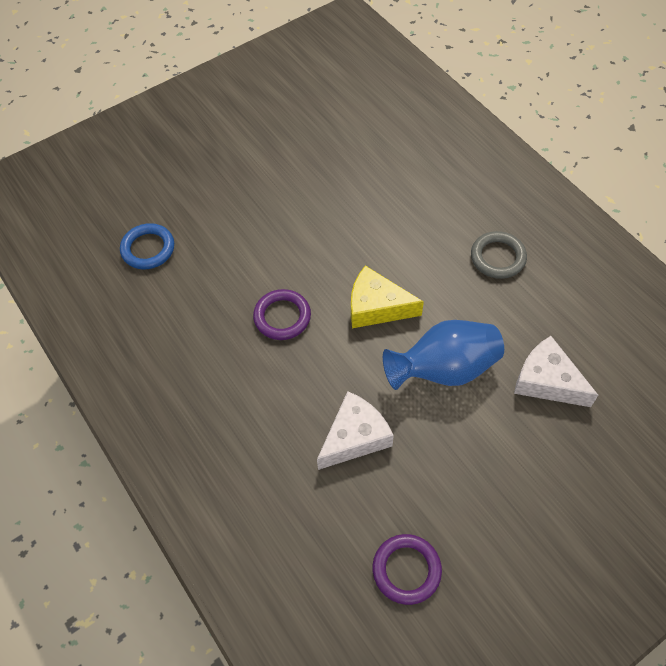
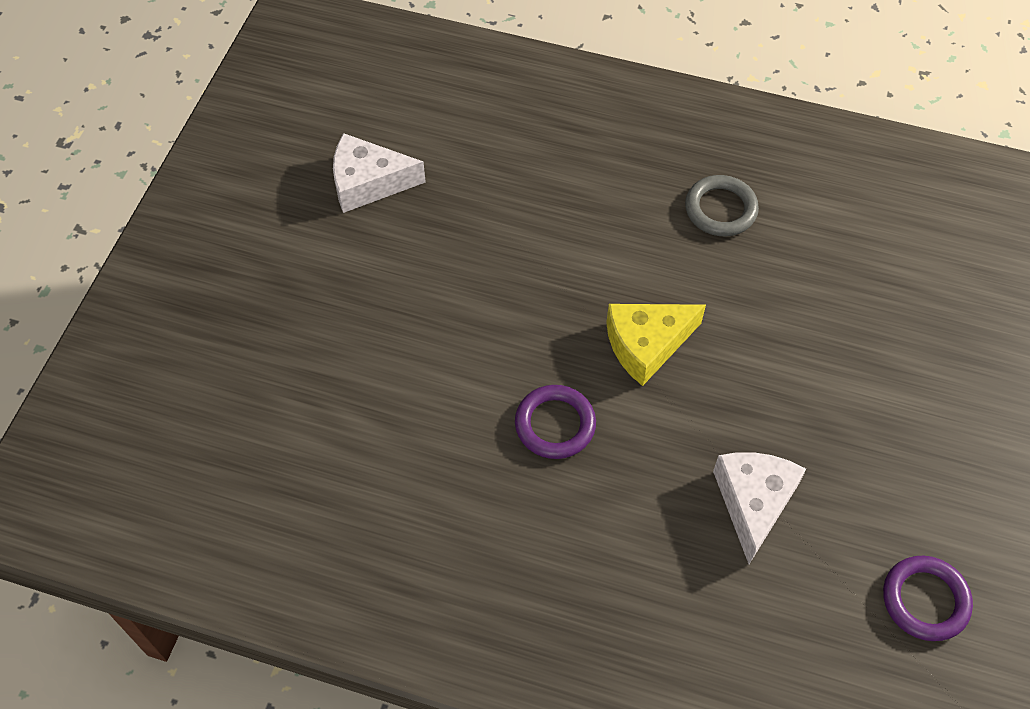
camera: 40 degrees left, 0 degrees up
blue ring [120,223,174,269] -> none
blue vase [383,320,504,390] -> none
white cheese [514,336,598,407] -> white cheese moved to [333,133,426,213]

